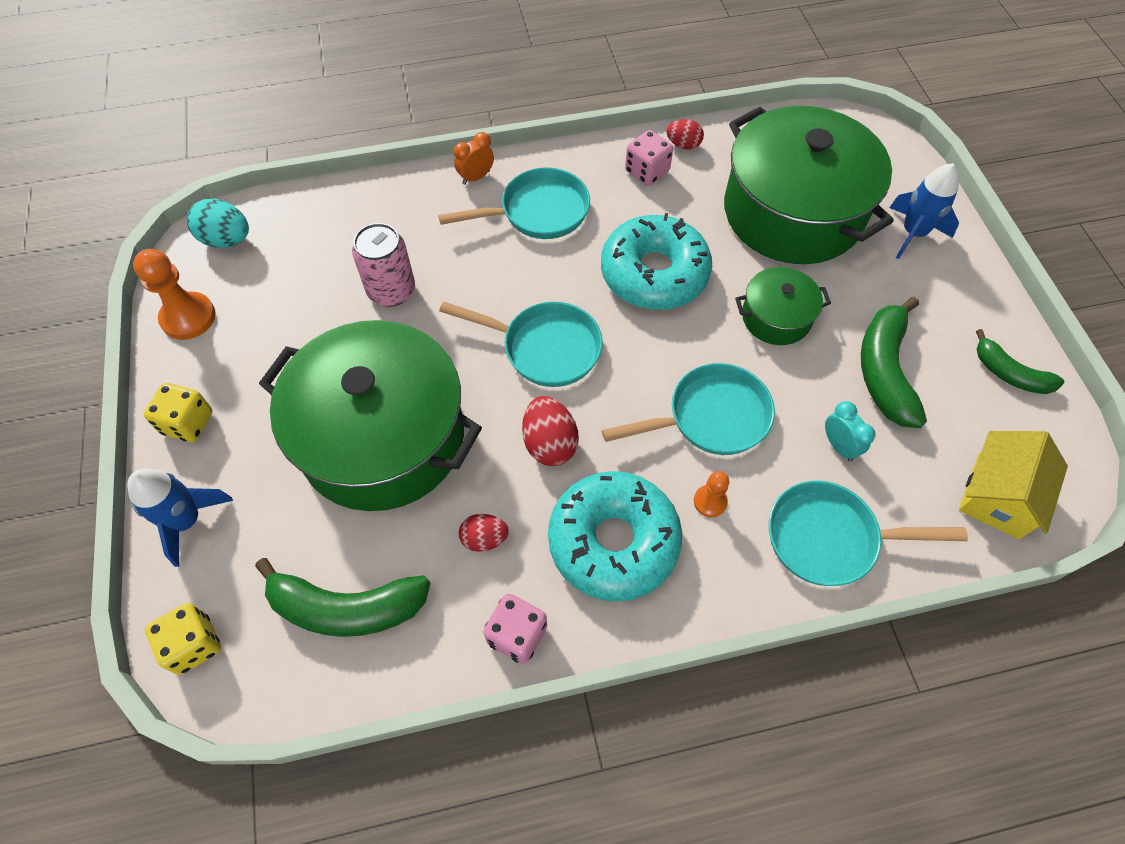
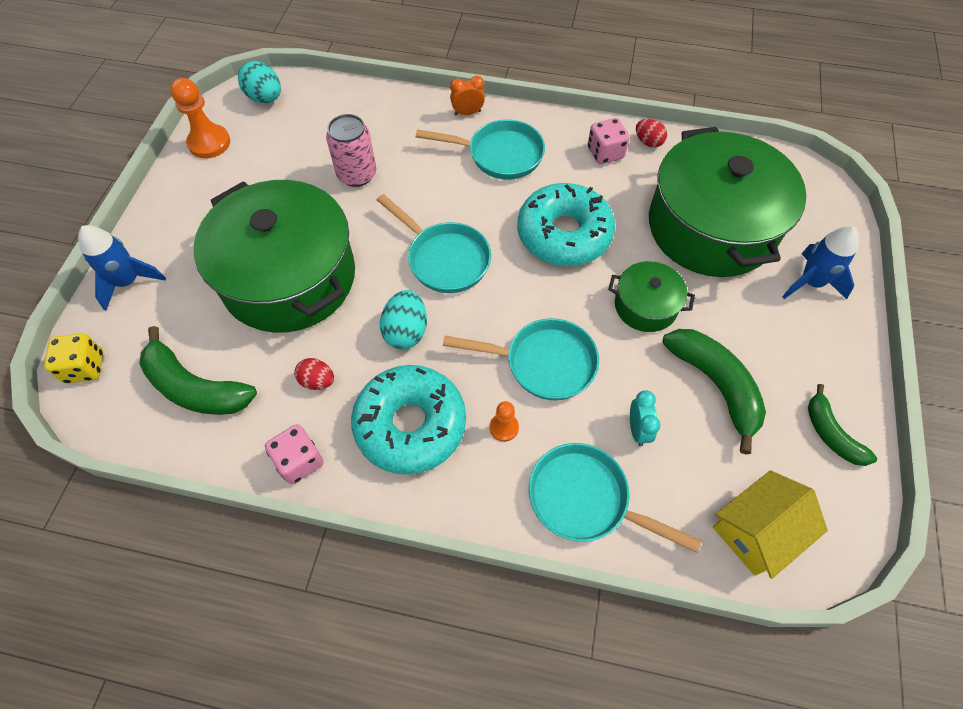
camera: 25 degrees right, 0 degrees up
yellow dice [144,383,212,442] -> none
red egg [522,396,579,466] -> turquoise egg [380,290,427,349]
green banana [861,297,927,428] -> green banana turned 120 degrees clockwise [663,329,766,455]

